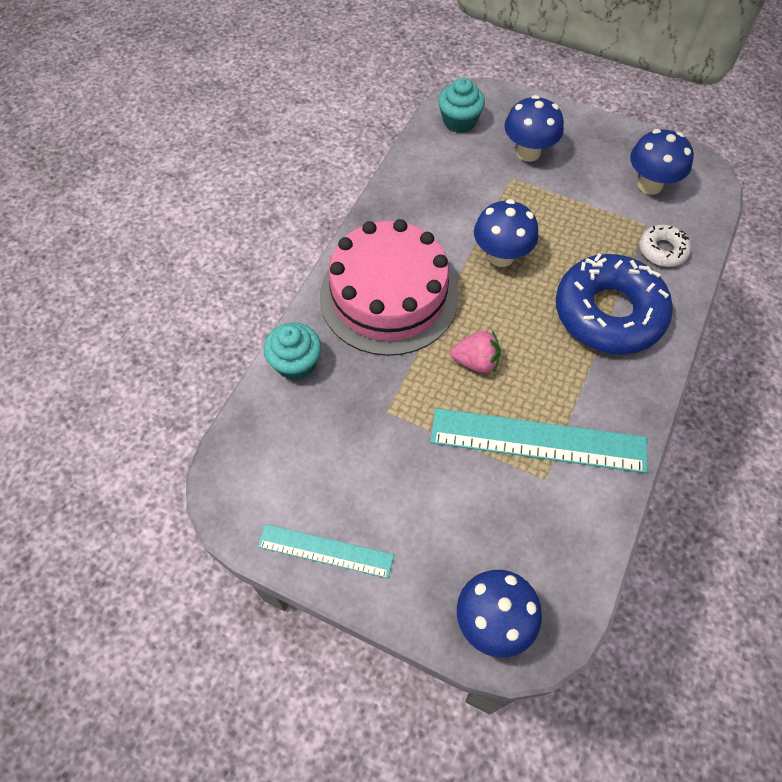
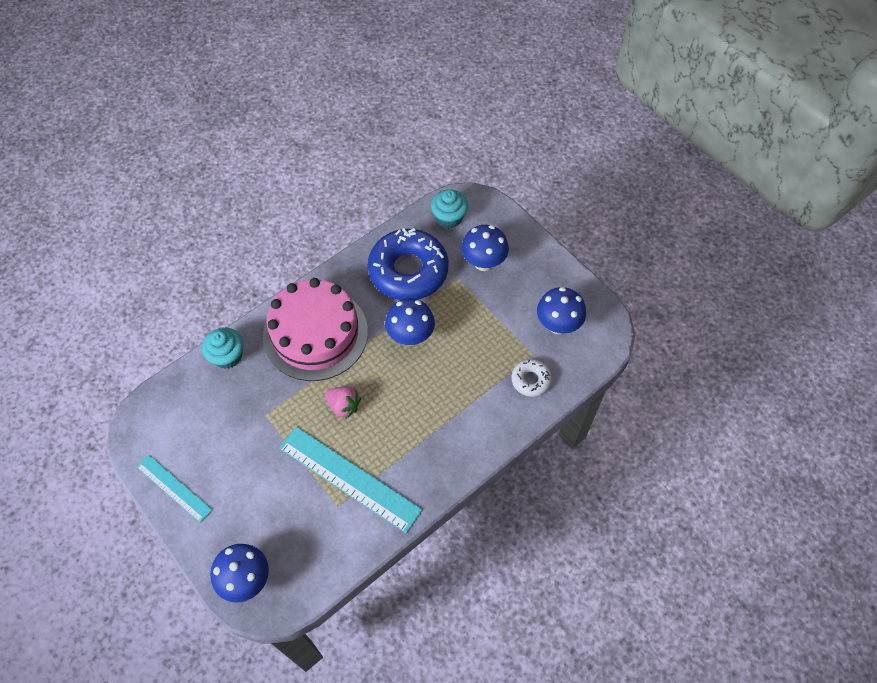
camera: 25 degrees right, 0 degrees up
blue donut [556,253,673,354] -> blue donut moved to [368,228,449,300]

